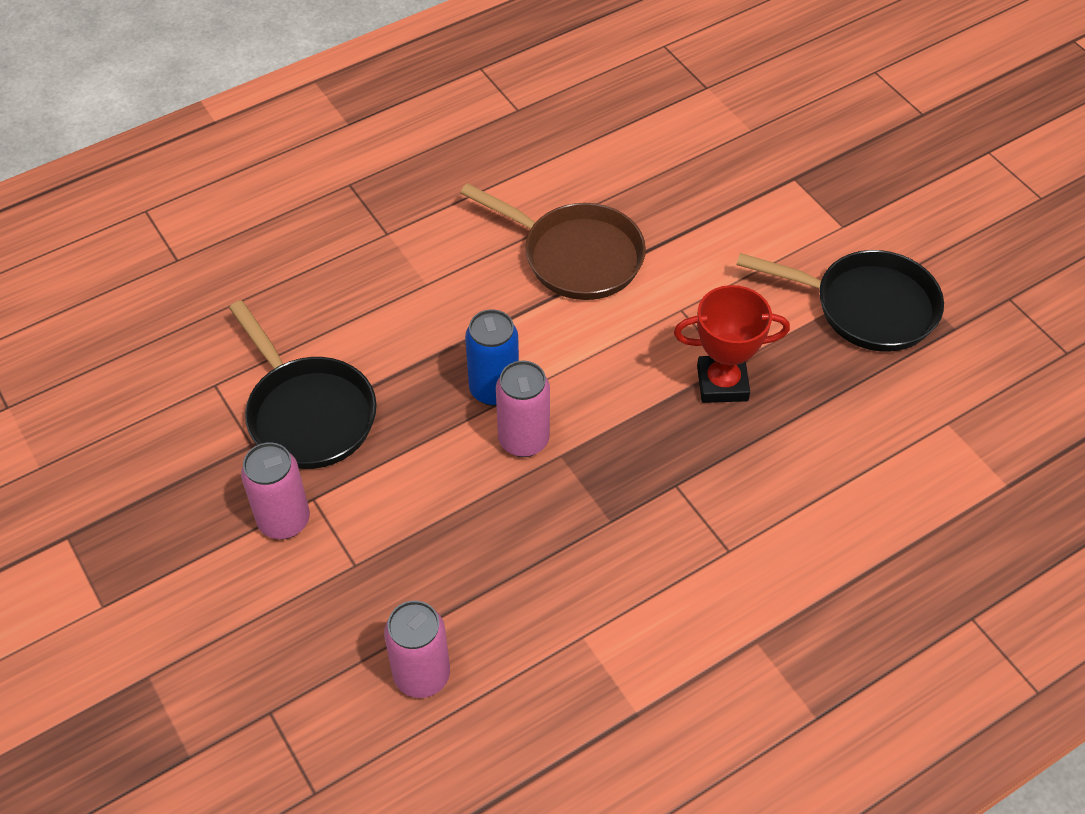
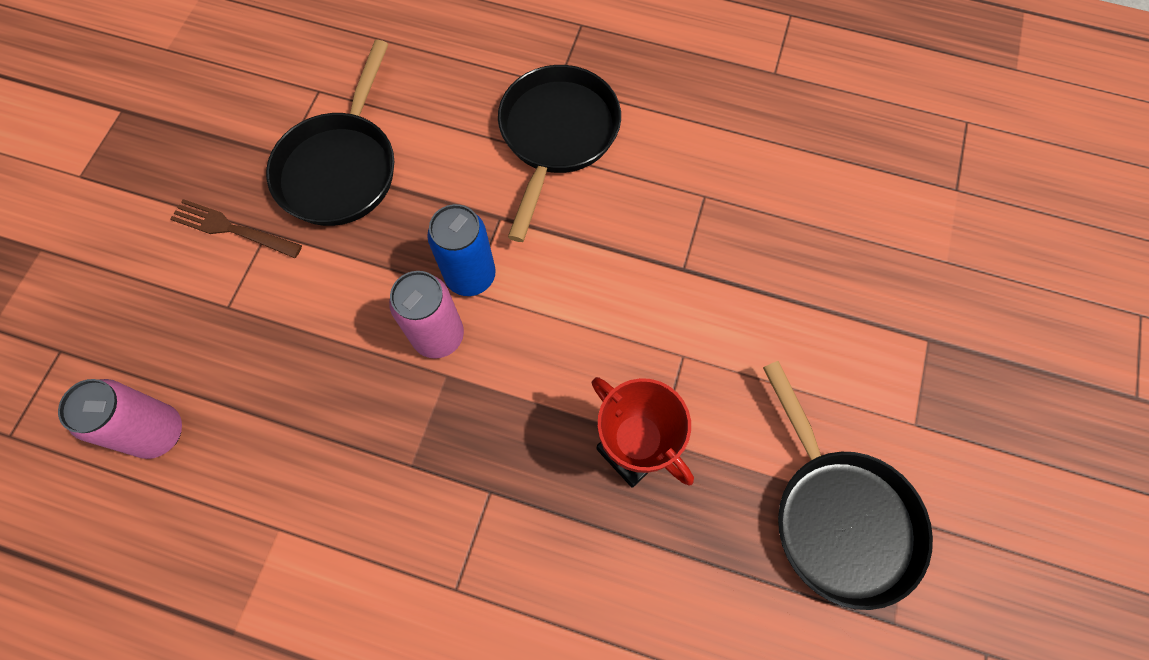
camera: 50 degrees right, 15 degrees up
pink can [241,442,310,539] -> brown fork [170,199,302,258]
brown pan [460,183,646,300] -> none
none -> black pan [498,65,621,242]

